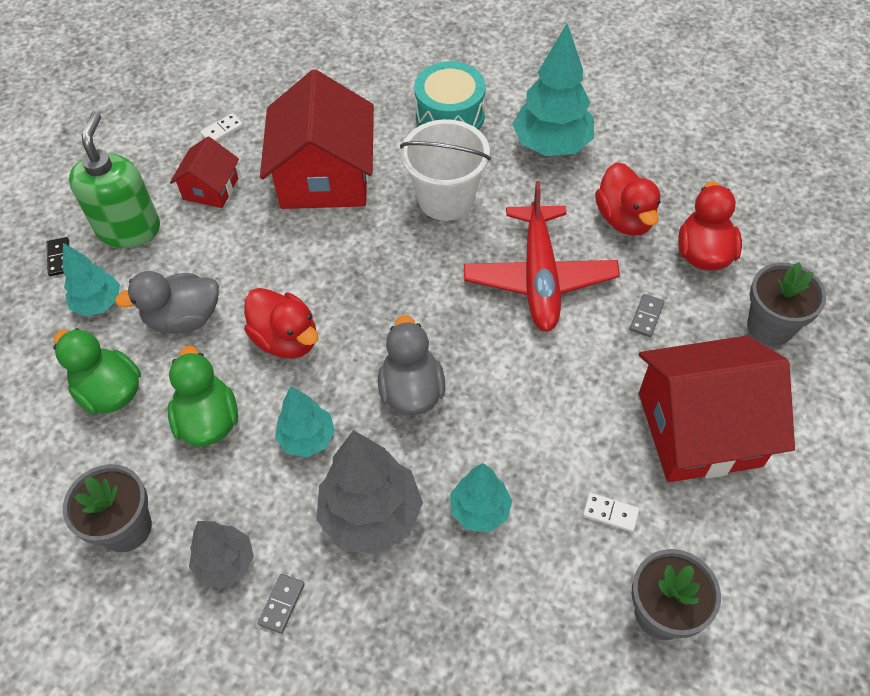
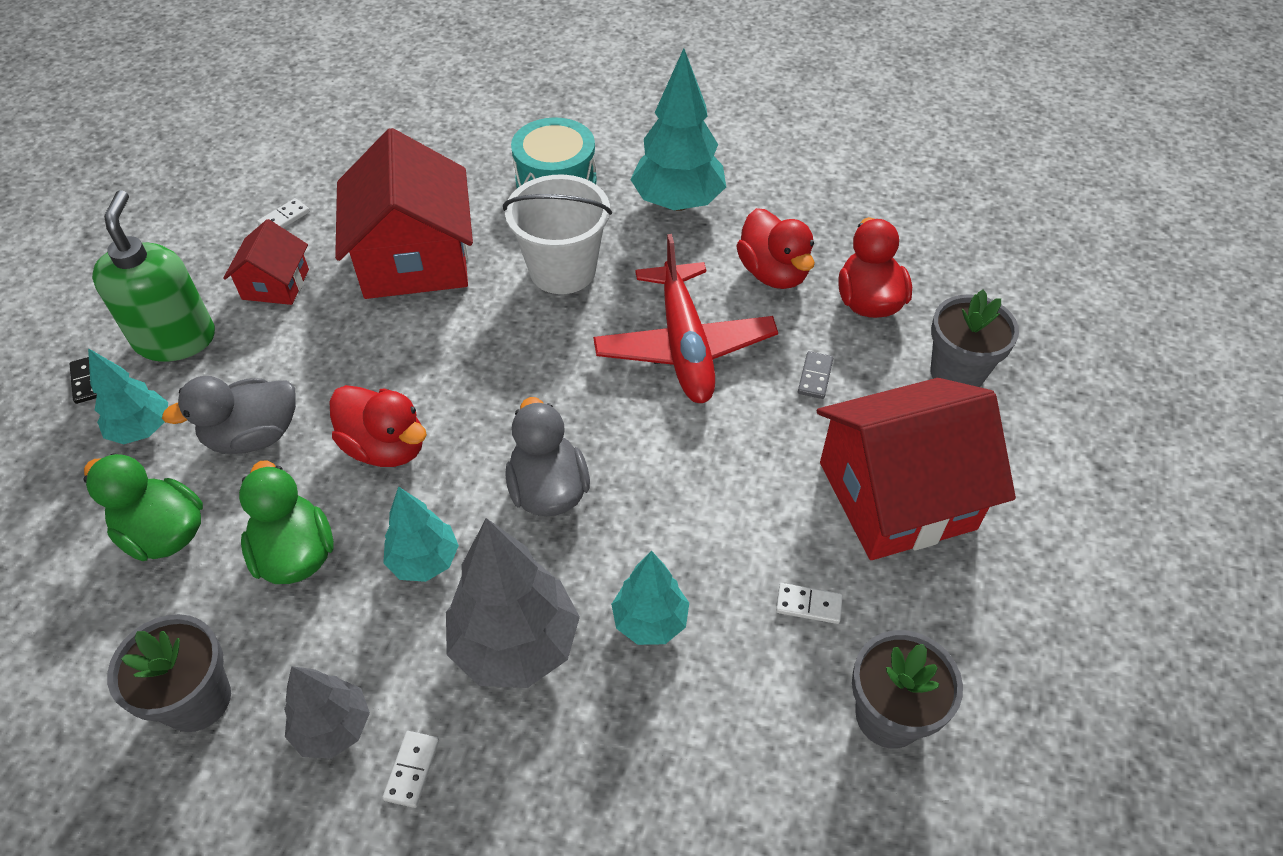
camera: 10 degrees left, 5 degrees down
grey domino [258,574,305,634] -> white domino [383,731,439,808]

